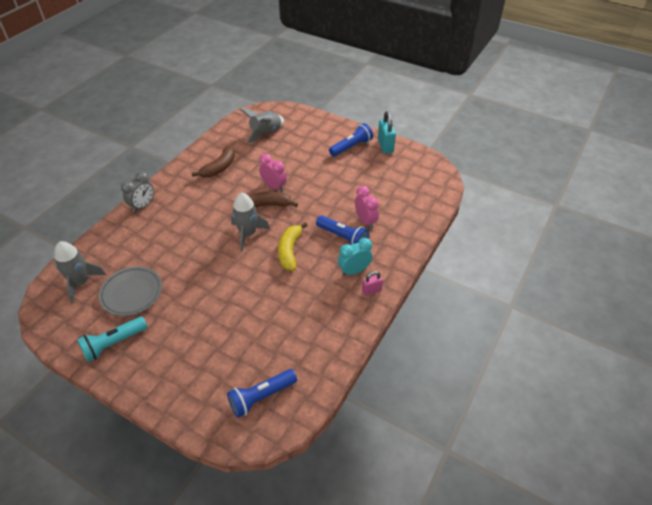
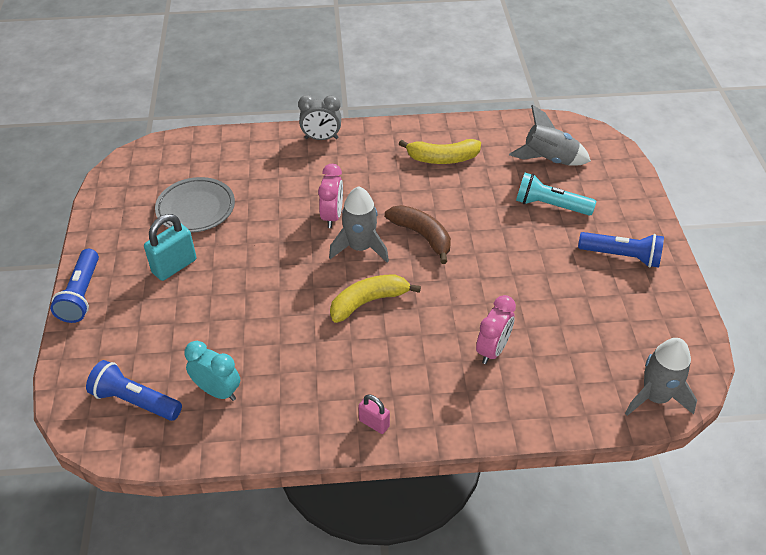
camera: 55 degrees right, 0 degrees up
grey rocket [54,241,106,303] -> grey rocket moved to [625,338,697,416]
turquoise flashlight [77,316,147,362] -> turquoise flashlight moved to [516,173,596,216]
brown banana [192,146,235,178] -> yellow banana [399,139,481,164]
pink clock [259,153,287,192] -> pink clock moved to [318,164,343,228]
blue flashlight [316,216,369,245] -> blue flashlight moved to [50,249,99,323]
turquoise clock [338,238,372,276] -> turquoise clock moved to [184,341,240,401]
turquoise padlock [378,111,396,154] -> turquoise padlock moved to [144,214,196,281]

